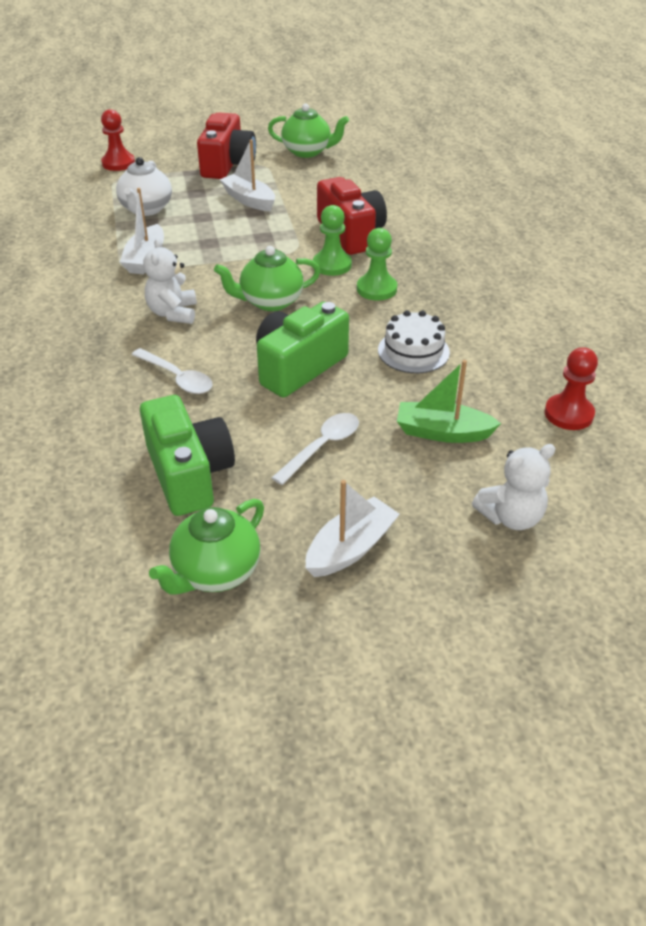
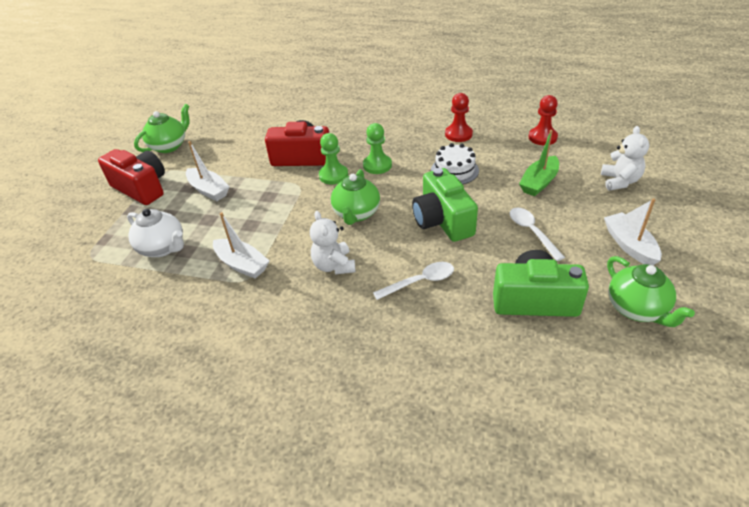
camera: 60 degrees left, 0 degrees up
red pawn [101,109,135,171] -> red pawn moved to [445,93,473,142]
white teddy bear [143,237,197,324] -> white teddy bear turned 45 degrees clockwise [310,211,356,275]
white boat [220,139,275,211] -> white boat turned 120 degrees counterclockwise [186,141,230,201]

